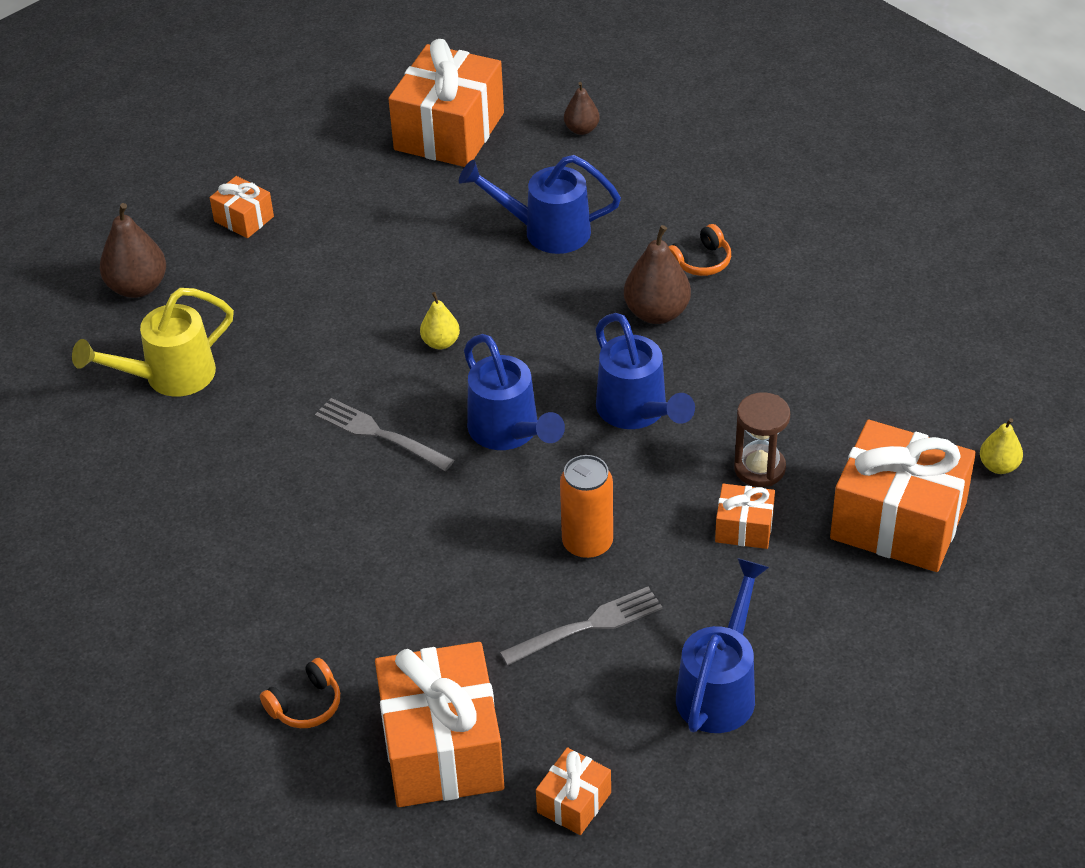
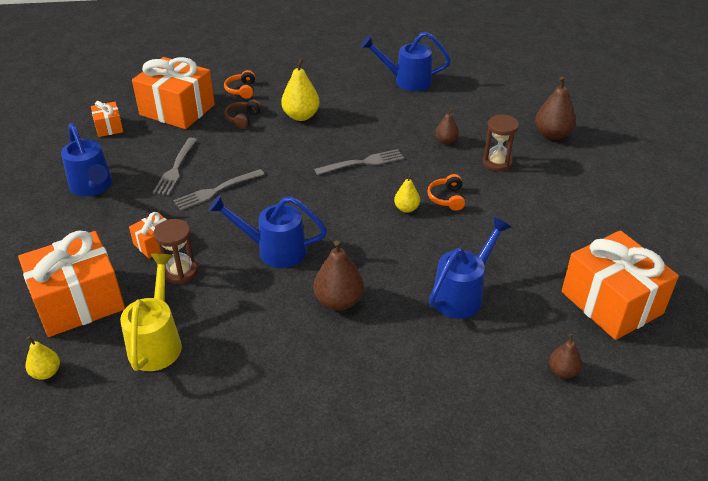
camera: 125 degrees right, 5 degrees down
yellow watering can [72,288,234,397] -> yellow watering can moved to [120,253,182,371]
orange gift [210,176,274,238] -> none
blue watering can [464,334,565,450] -> blue watering can moved to [361,32,451,91]
orange can [560,455,613,560] -> grey fork [173,169,265,211]
orange headphones [668,224,731,276] -> orange headphones moved to [427,174,465,211]
none -> brown headphones [224,99,262,129]
none -> yellow pear [281,58,320,121]
none -> brown pear [435,108,459,145]
none -> brown hourglass [483,115,519,171]

